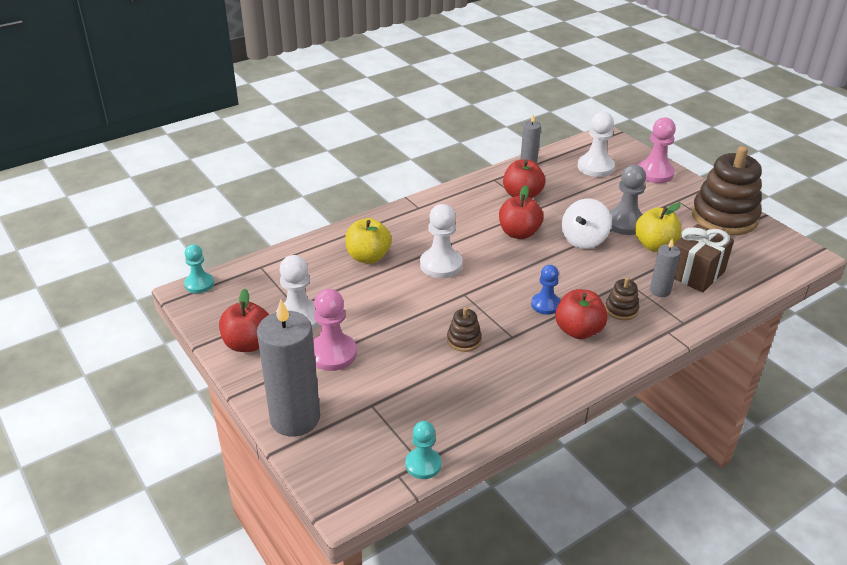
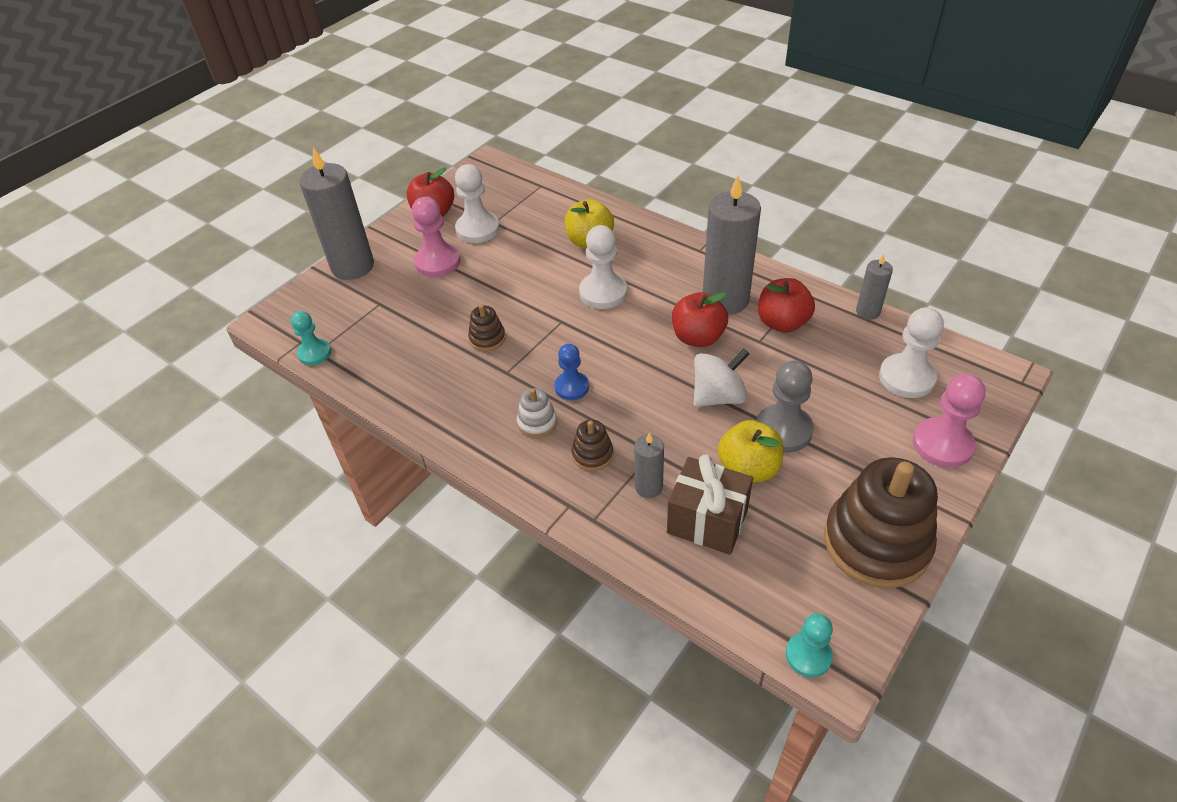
camera: 75 degrees right, 10 degrees up
turquoise pawn [184,244,214,293] -> turquoise pawn moved to [786,613,833,677]
red apple [555,289,608,339] -> white stacking toy [517,388,557,438]
white spinning top [562,199,612,249] -> white spinning top turned 135 degrees clockwise [694,349,749,407]
none -> grey candle [703,176,761,315]

